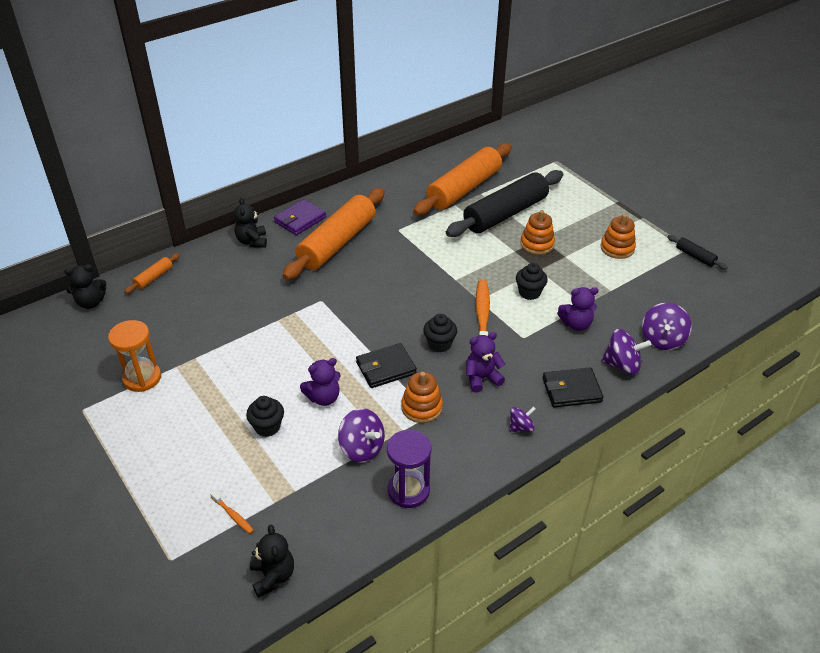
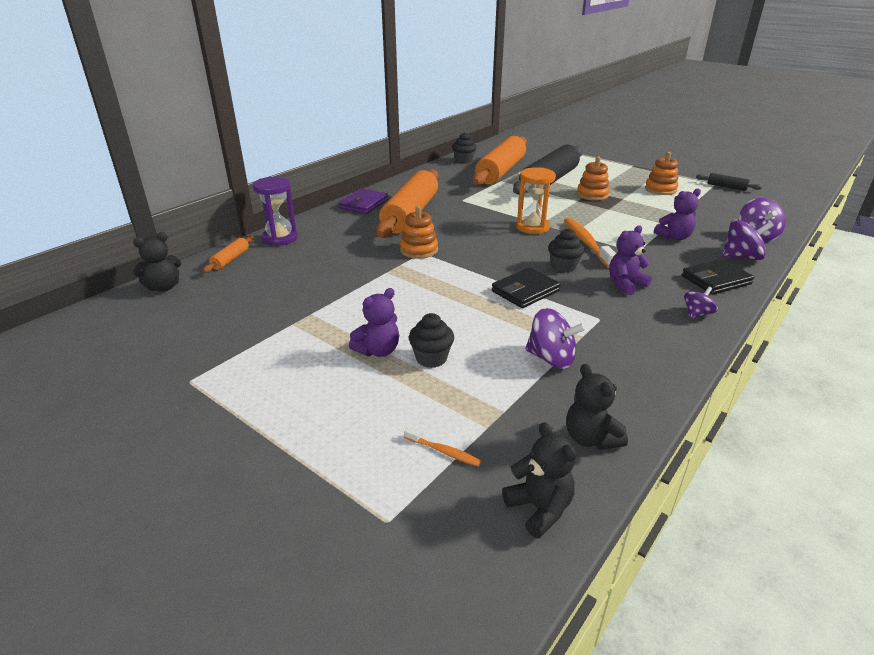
camera: 15 degrees left, 10 degrees down
orange hourglass [108,320,161,392] -> orange hourglass moved to [516,167,556,234]
black teddy bear [234,198,267,248] -> black teddy bear moved to [566,364,628,450]
purple teddy bear [300,358,341,406] -> purple teddy bear moved to [349,288,399,357]
purple hourglass [387,430,432,508] -> purple hourglass moved to [253,177,298,246]
orange stacking toy [401,372,443,423] -> orange stacking toy moved to [400,206,438,259]
black cupcake [516,263,548,300] -> black cupcake moved to [452,132,476,164]

